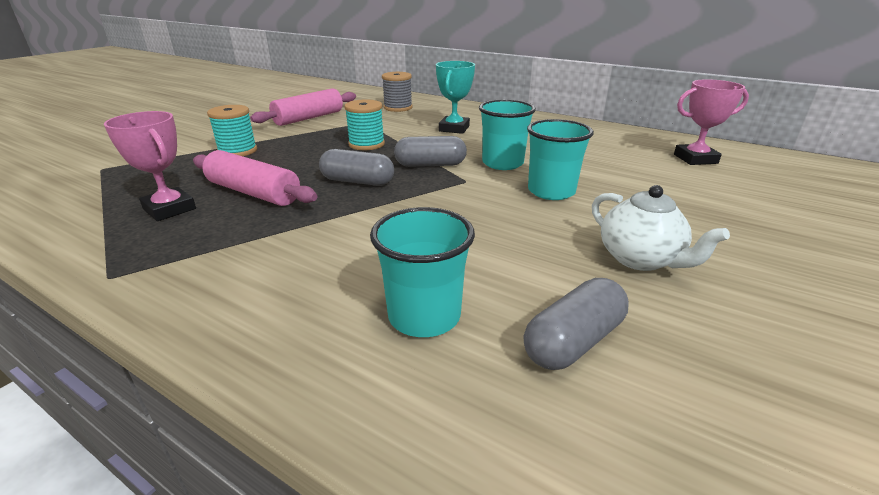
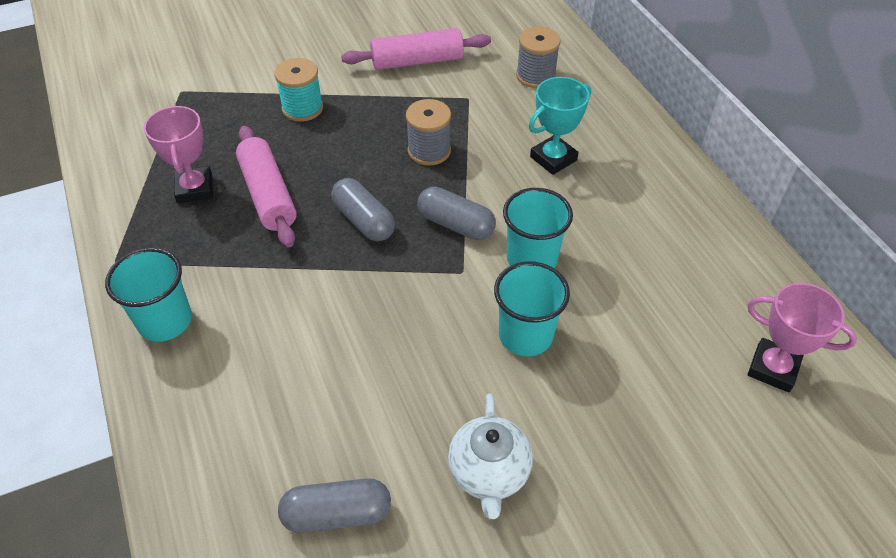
camera: 35 degrees right, 20 degrees up
turquoise spool [344,99,385,150] -> grey spool [406,99,451,166]
turquoise cup [370,207,475,337] -> turquoise cup moved to [105,248,192,342]

